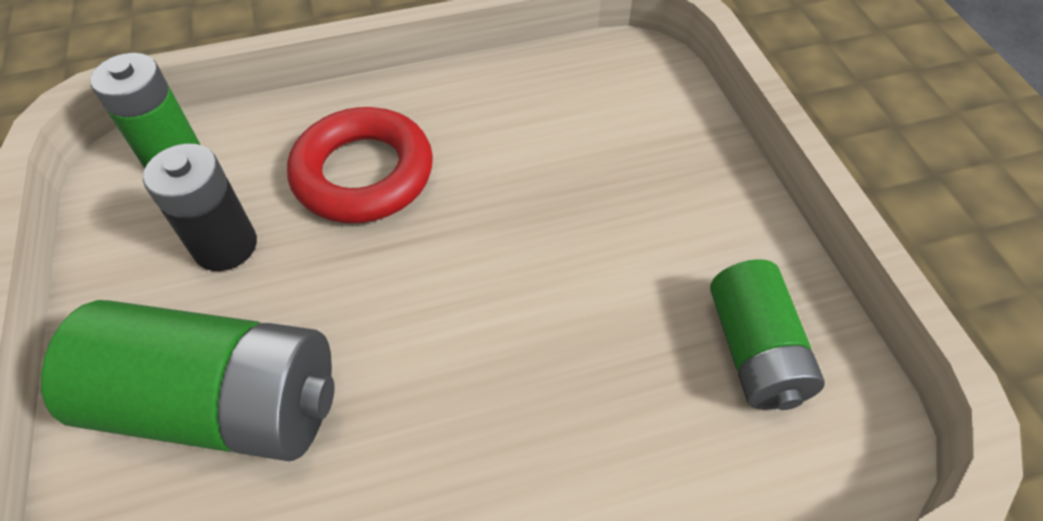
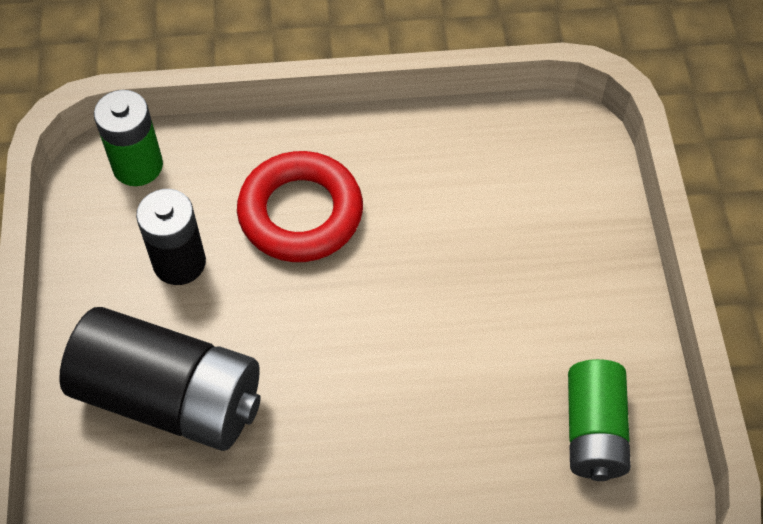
camera: 10 degrees right, 5 degrees up
green battery [41,300,335,462] -> black battery [59,307,261,451]

